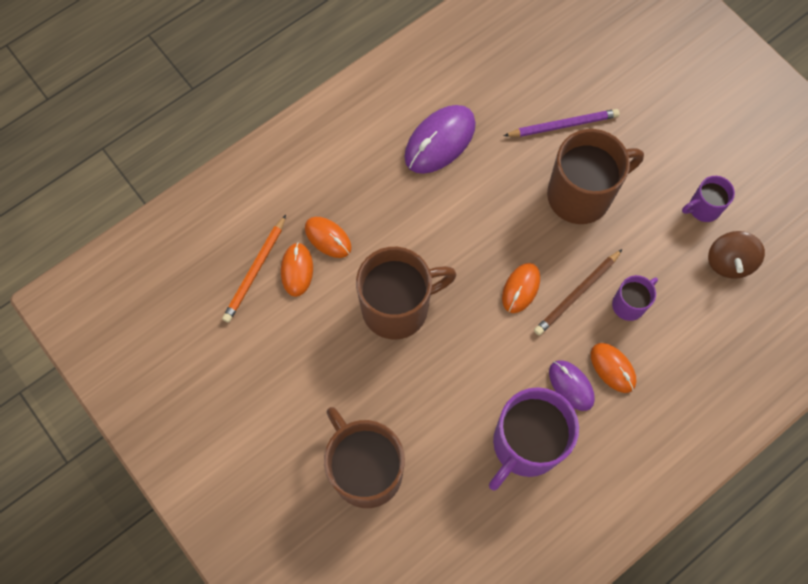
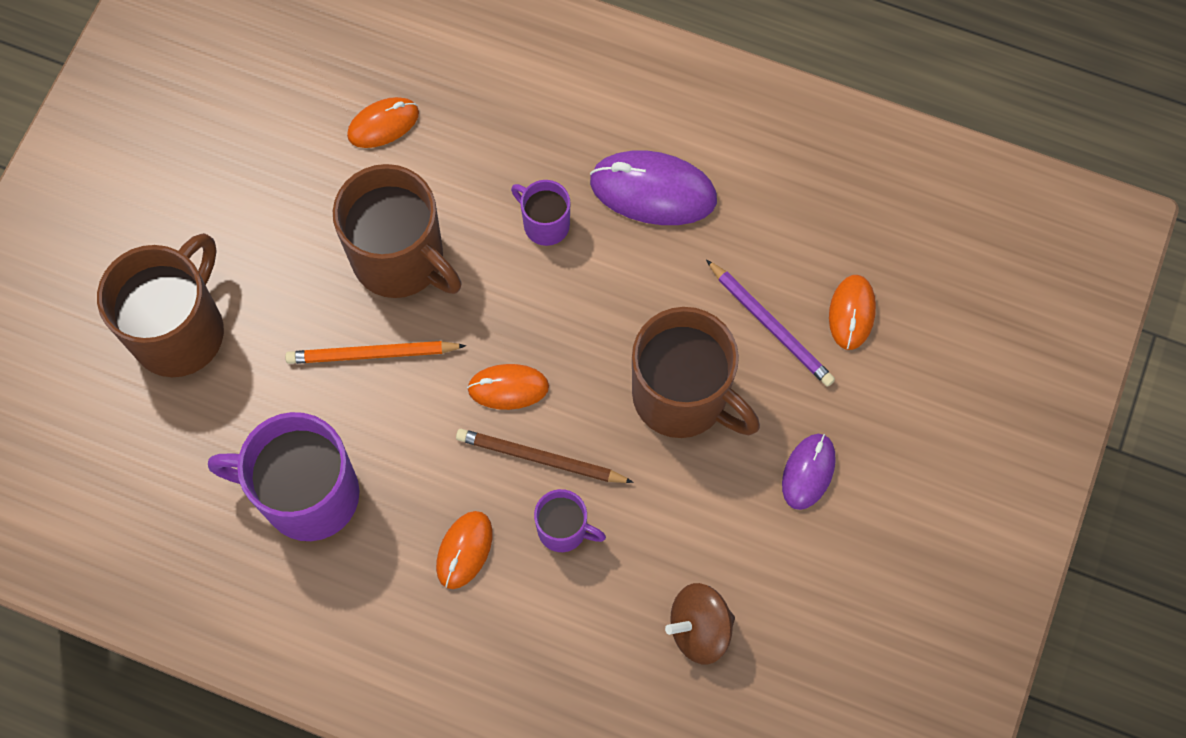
camera: 60 degrees right, 0 degrees up
orange pencil [222,215,286,323] -> orange pencil moved to [285,341,466,364]
orange mouse [305,217,352,258] -> orange mouse moved to [829,275,876,350]
purple mouse [549,360,595,411] -> purple mouse moved to [782,434,836,510]
purple mug [682,176,735,222] -> purple mug moved to [511,180,570,246]

